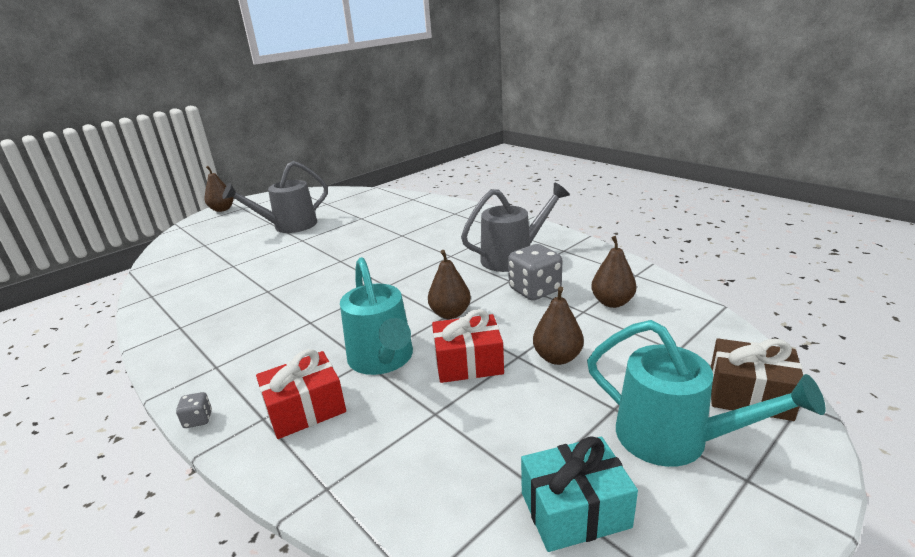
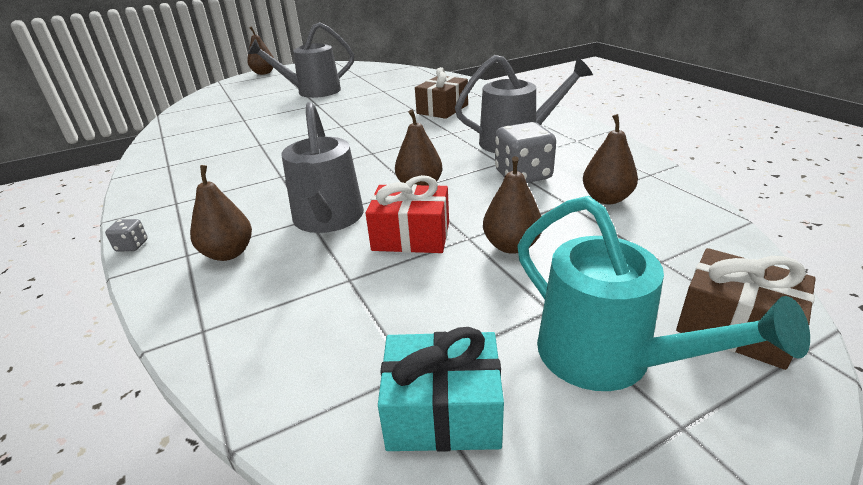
camera: 15 degrees right, 5 degrees up
red gift [256,349,346,439] -> brown pear [190,165,252,261]
turquoise watering can [340,257,413,375] -> grey watering can [282,102,364,233]
none -> brown gift [415,67,468,119]

